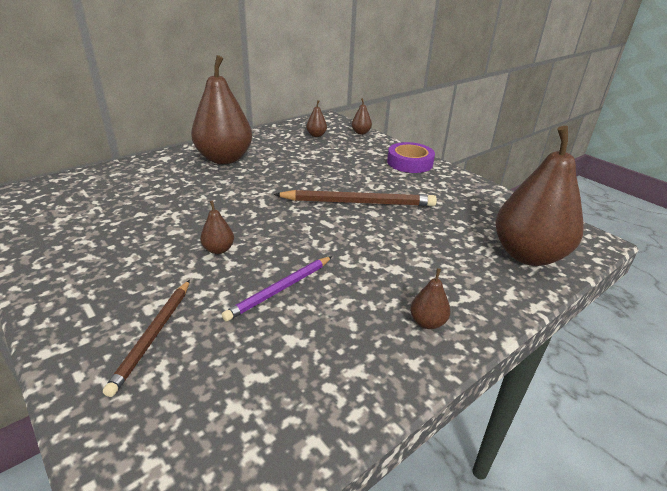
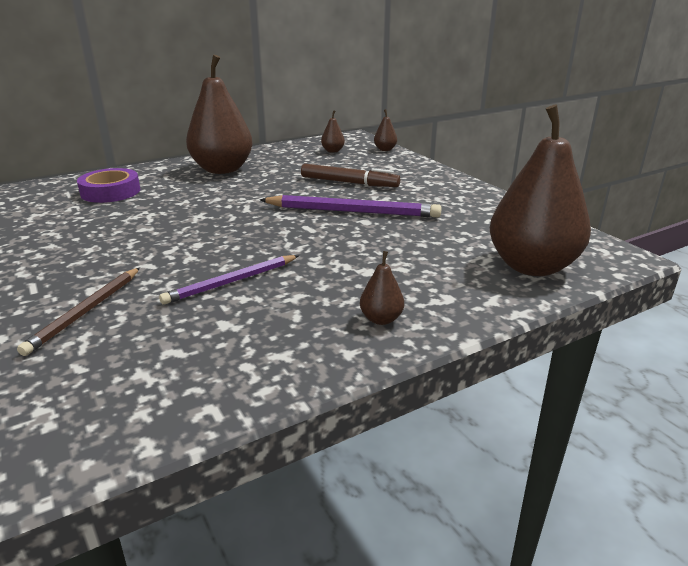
camera: 10 degrees right, 5 degrees down
brown pear [200,200,234,254] -> none
brown pencil [274,190,437,206] -> purple pencil [260,195,442,217]
purple tape [387,142,435,173] -> purple tape moved to [77,168,140,203]
none -> brown marker [301,164,400,187]

